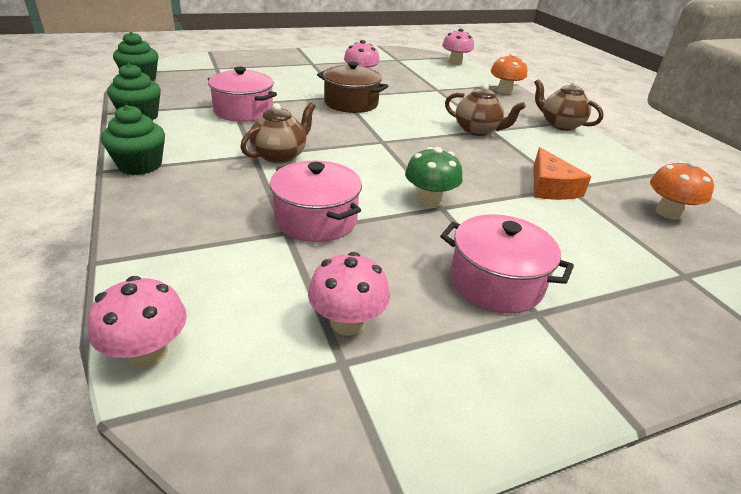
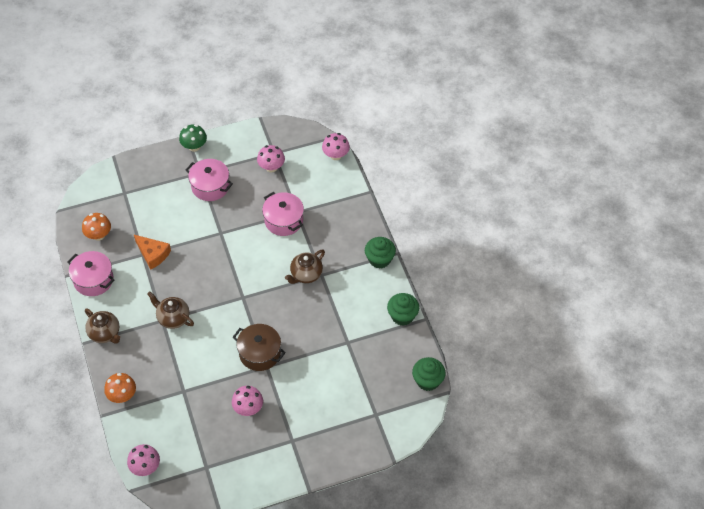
camera: 175 degrees left, 20 degrees up
pink pot [208,67,277,122] -> pink pot moved to [67,251,115,296]
green mushroom [405,147,462,207] -> green mushroom moved to [179,124,207,152]
orange cheese [534,147,591,200] -> orange cheese turned 135 degrees clockwise [134,235,171,270]

